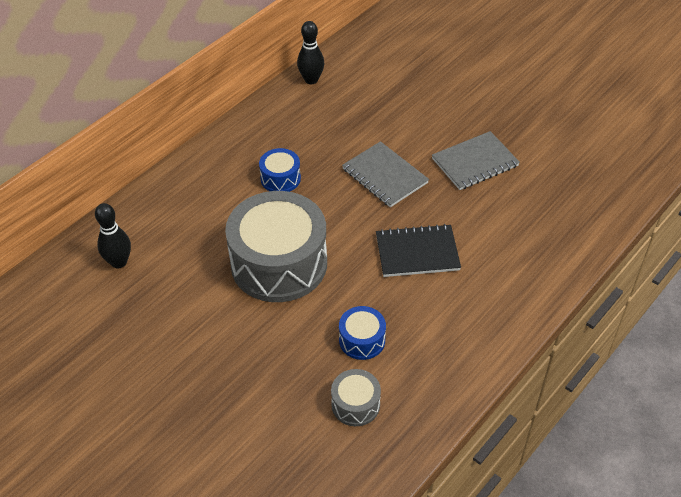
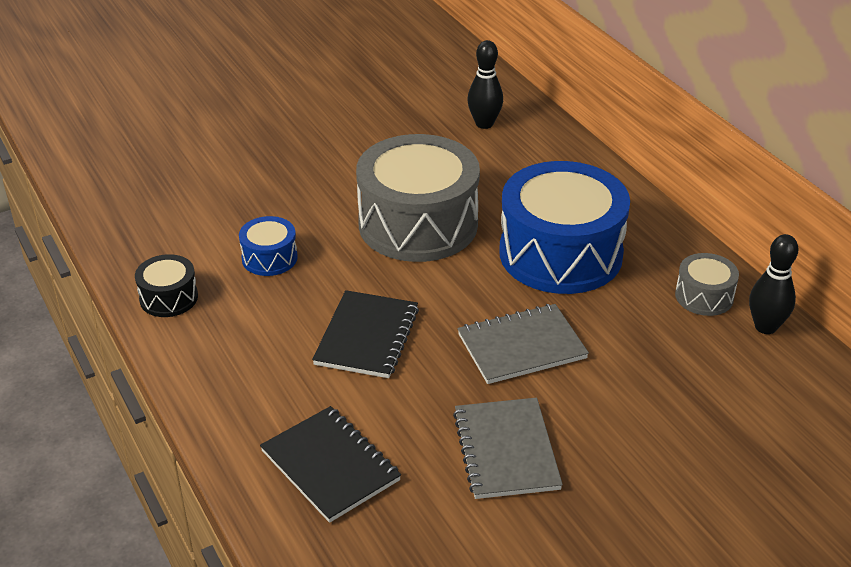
camera: 110 degrees right, 10 degrees down
blue drum [259,148,301,192] -> blue drum [499,161,630,294], size x2.23
grey drum [331,369,381,426] -> grey drum moved to [675,253,739,316]
none -> black drum [135,254,198,317]
none -> black notebook [260,406,401,523]

